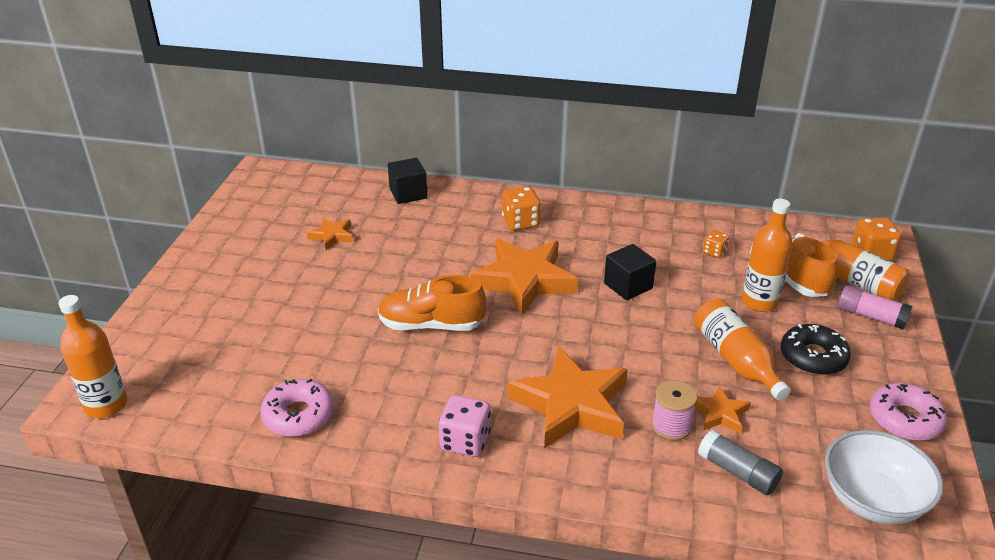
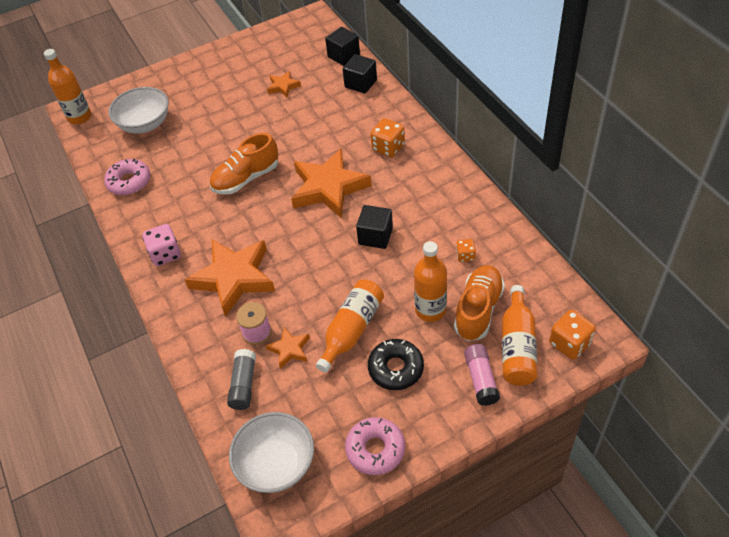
camera: 55 degrees right, 15 degrees up
orange shoe [378,275,487,331] -> orange shoe turned 90 degrees counterclockwise [209,133,278,195]
none -> white bowl [109,87,169,134]
none -> black cube [325,27,360,66]

